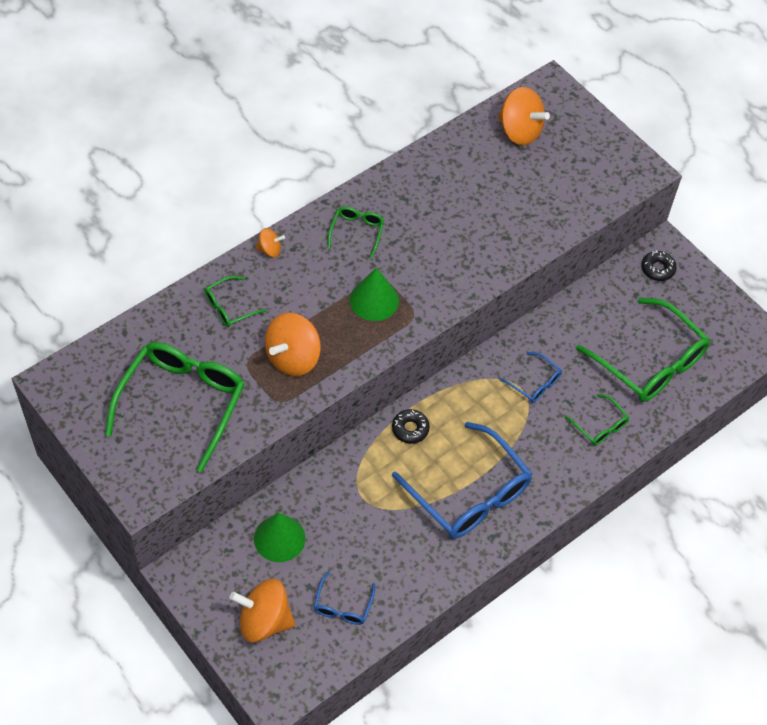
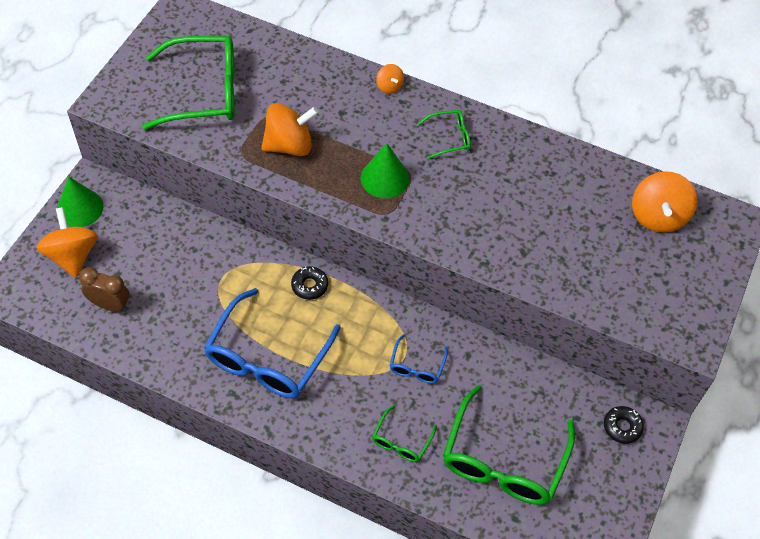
camera: 65 degrees right, 0 degrees up
green glasses [205,276,267,327] -> none
green cone [254,513,305,562] -> green cone moved to [57,176,104,227]
orange spinning top [265,313,321,376] -> orange spinning top turned 150 degrees clockwise [261,103,318,156]
blue glasses [314,571,375,625] -> brown clock [79,267,130,312]

